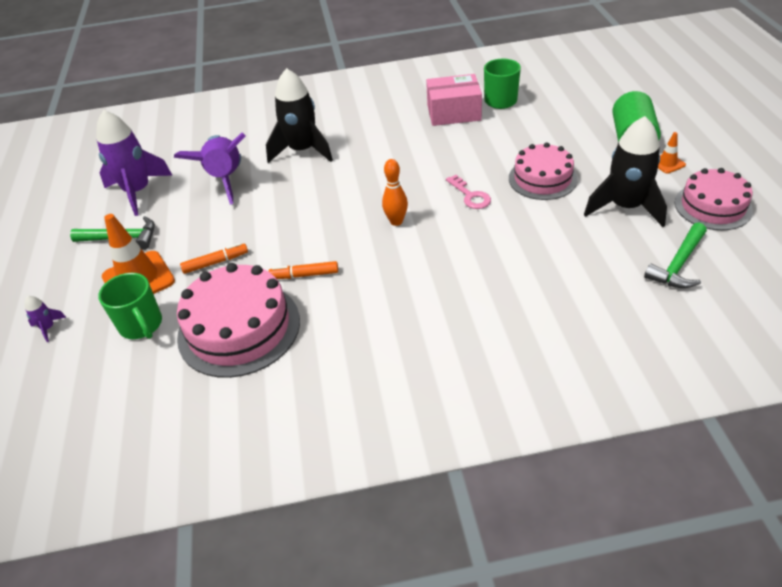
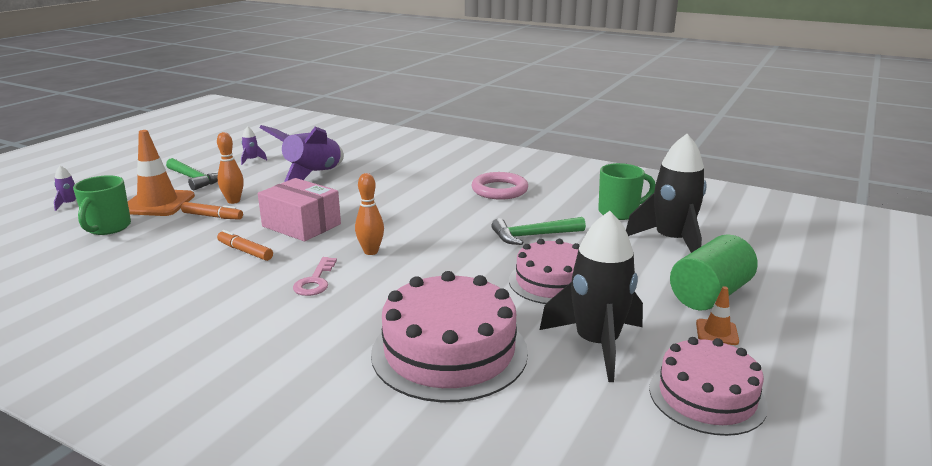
camera: 35 degrees right, 20 degrees down
purple rocket [96,110,172,216] -> purple rocket [241,126,267,165], size x0.41
pink cake [177,263,300,378] -> pink cake moved to [371,271,528,402]
black rocket [266,68,333,163] -> black rocket moved to [626,134,707,253]
pink box [426,74,482,126] -> pink box moved to [258,178,341,242]
pink key [446,175,491,209] -> pink key moved to [293,257,337,296]
green hammer [644,222,707,288] -> green hammer moved to [491,217,586,245]
none -> orange bowling pin [217,132,244,204]
none -> pink ring [472,172,528,200]

